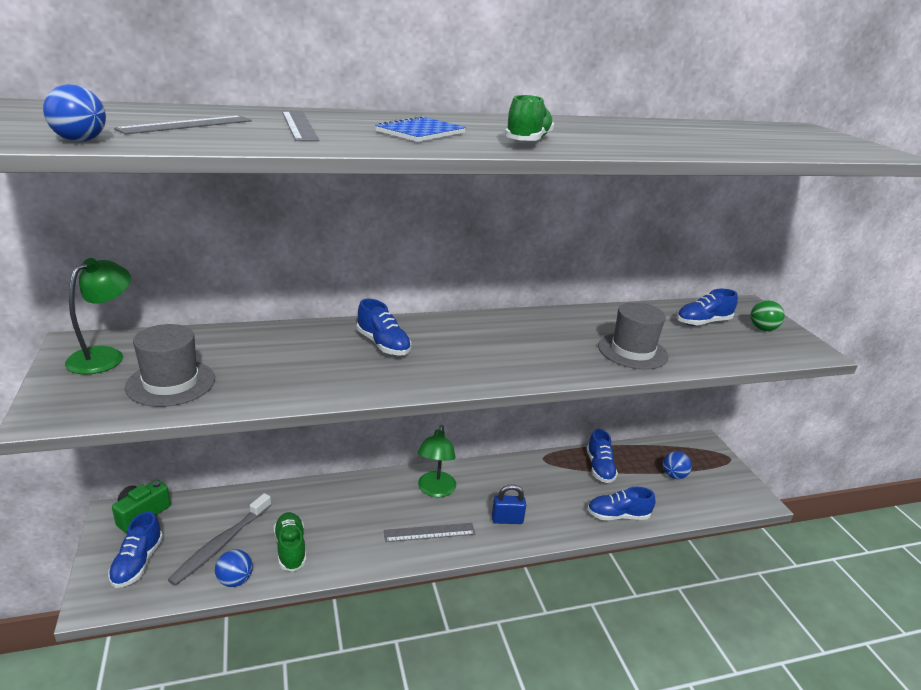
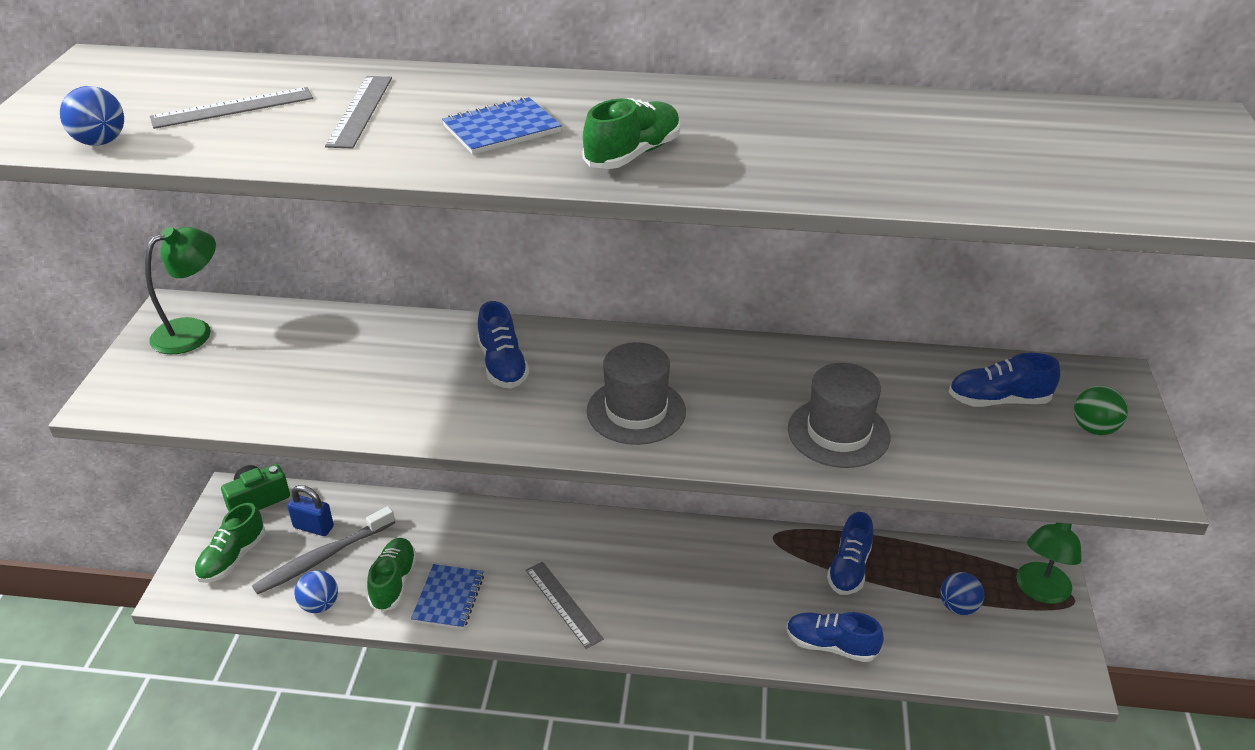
camera: 25 degrees right, 10 degrees up
blue shoe [108,511,163,588] -> green shoe [195,503,266,583]
grey hat [125,324,215,407] -> grey hat moved to [587,342,686,445]
grey ruler [384,523,475,542] -> grey ruler turned 45 degrees clockwise [526,562,604,649]
green lamp [418,425,456,497] -> green lamp moved to [1016,523,1082,604]
blue padlock [492,484,526,524] -> blue padlock moved to [287,485,334,536]
none -> blue notebook [411,564,484,629]

